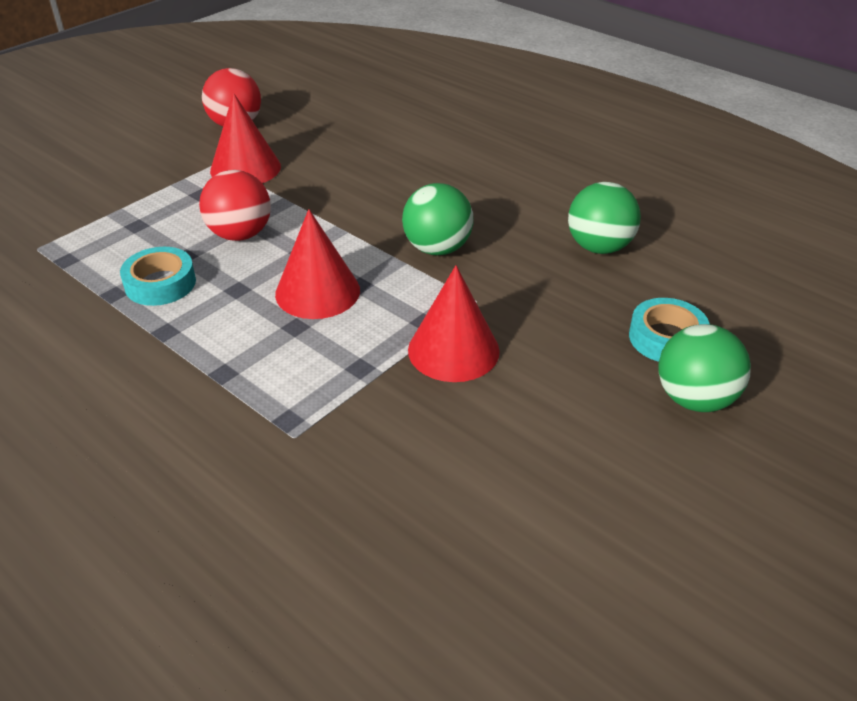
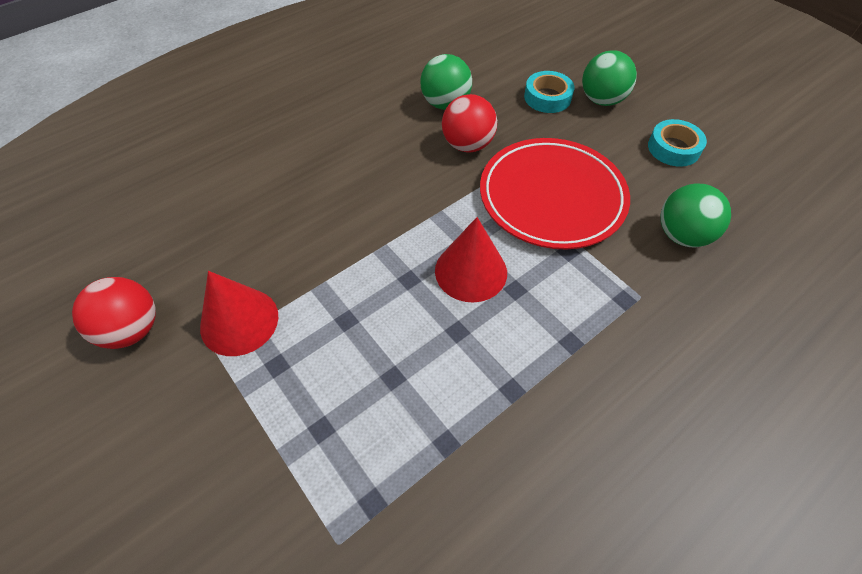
camera: 80 degrees left, 15 degrees up
turquoise tape [120,247,196,306] -> turquoise tape moved to [648,119,707,167]
red ball [199,170,271,241] -> red ball moved to [442,94,497,152]
green ball [402,183,474,255] -> green ball moved to [660,184,731,248]
red cone [408,265,500,382] -> red plate [480,138,630,250]

